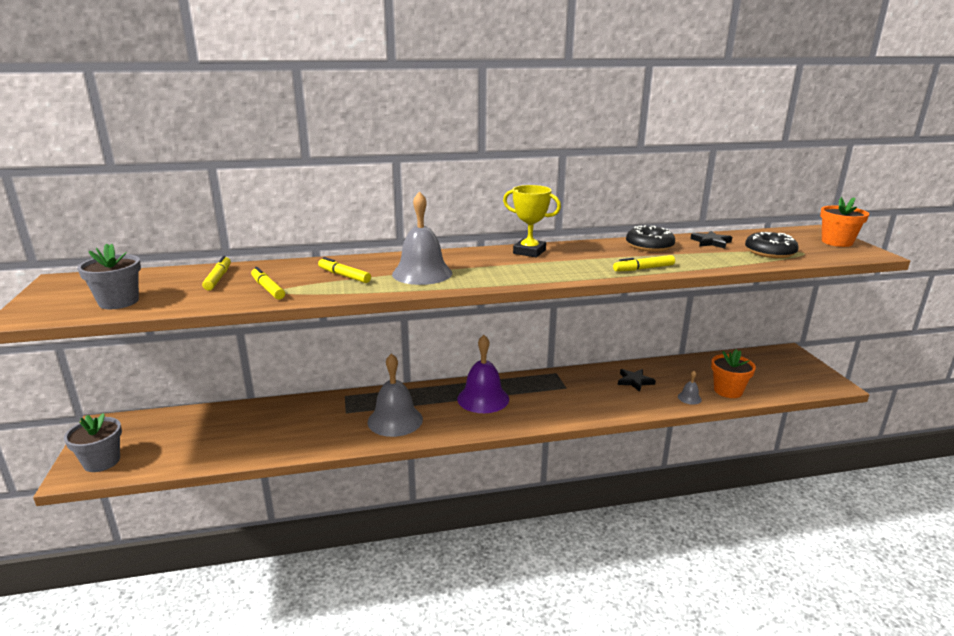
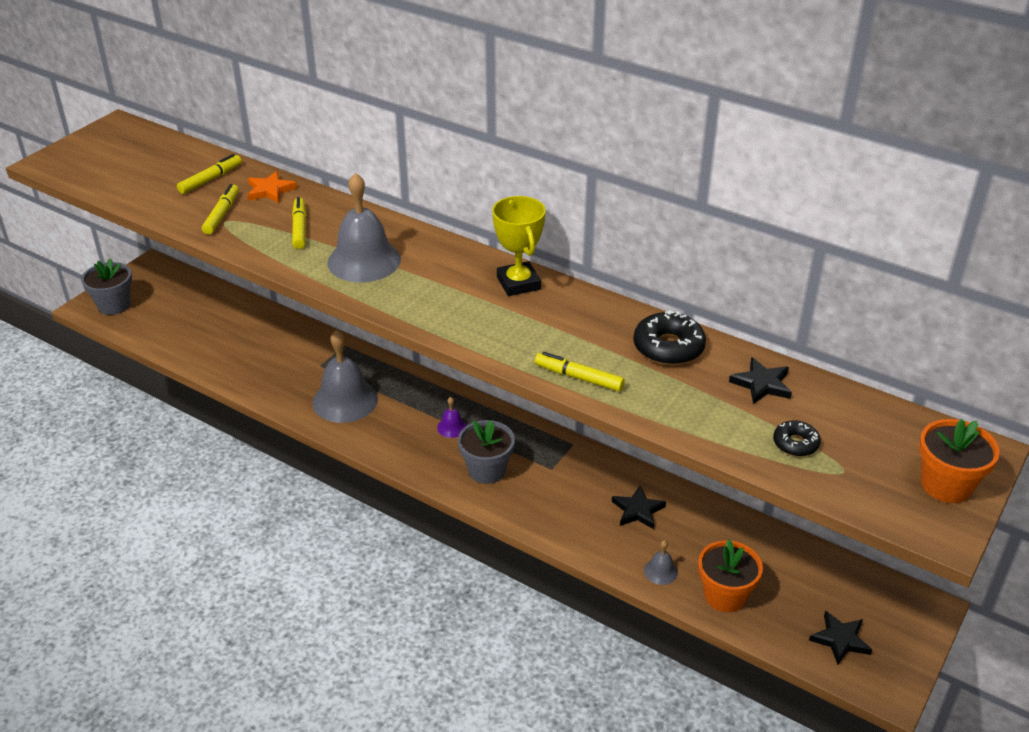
camera: 45 degrees right, 15 degrees up
grey flower pot [77,244,141,309] -> grey flower pot moved to [458,420,515,484]
purple bell [457,335,509,413] -> purple bell [437,397,467,438], size x0.44
black donut [745,232,799,258] -> black donut [773,420,821,456], size x0.59
none -> orange star [247,171,297,203]
none -> black star [809,611,872,665]

